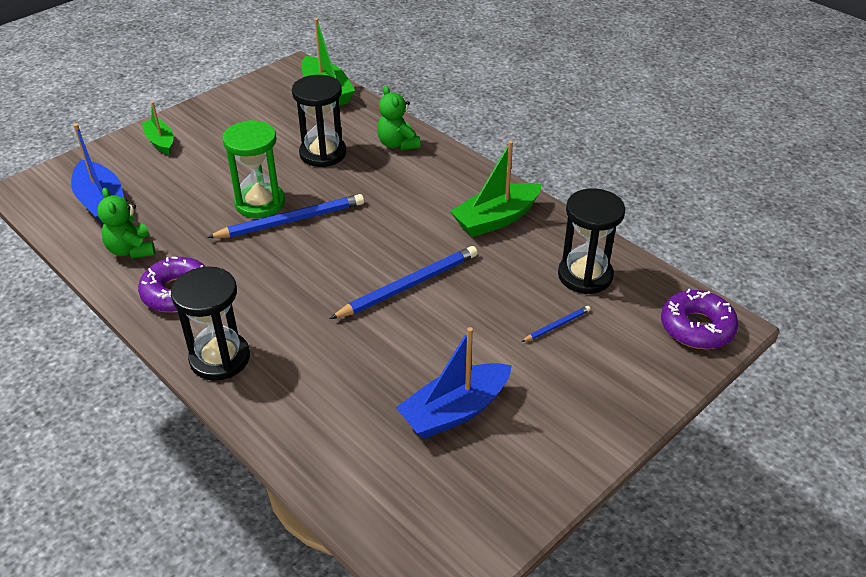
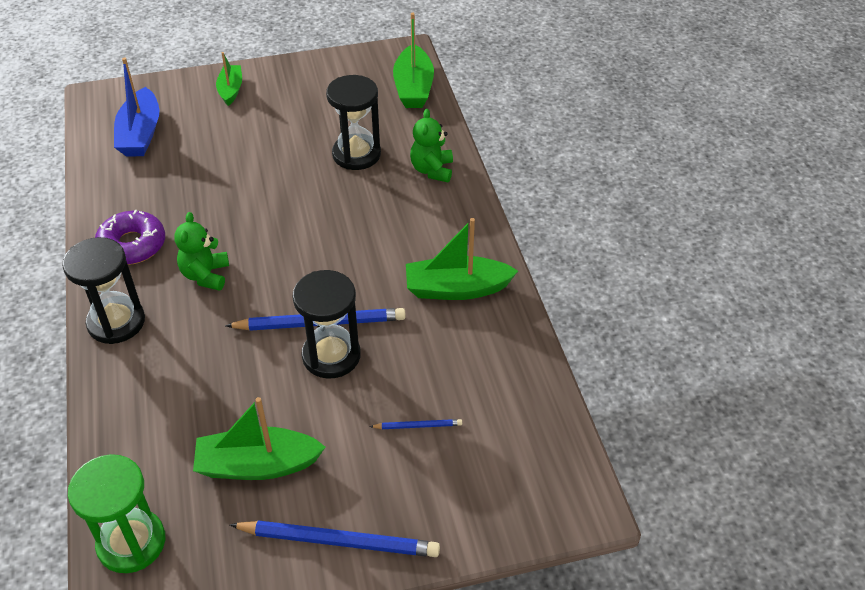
camera: 30 degrees right, 5 degrees up
green teddy bear [97,188,155,259] -> green teddy bear moved to [174,212,229,291]
blue pencil [207,194,364,238] -> blue pencil moved to [229,520,440,557]
green hourglass [223,120,285,218] -> green hourglass moved to [68,454,165,573]
blue boat [396,327,512,439] -> green boat [193,397,326,480]
black hourglass [558,188,625,294] -> black hourglass moved to [292,270,361,378]
purple donut [661,289,739,349] -> none

